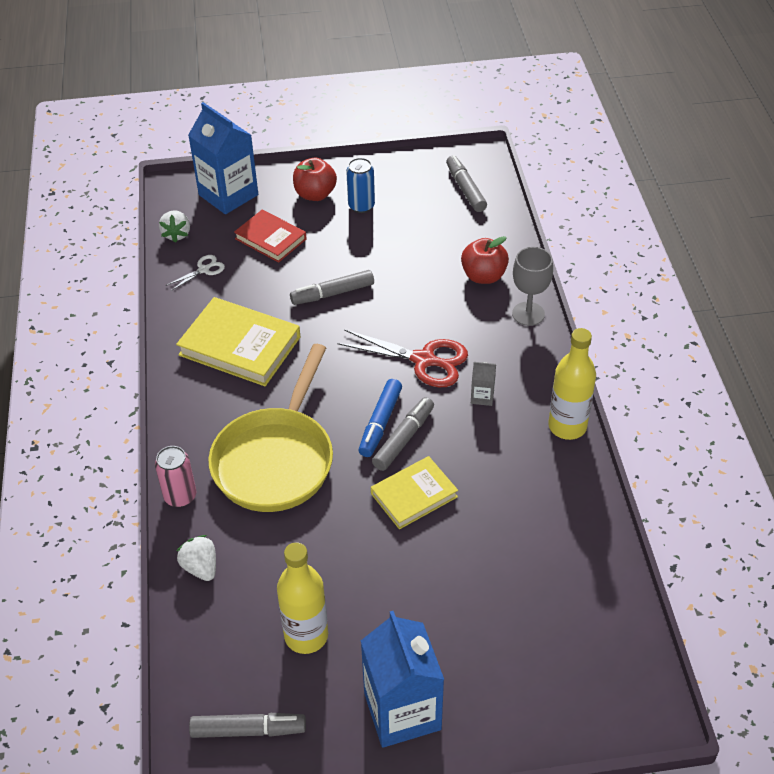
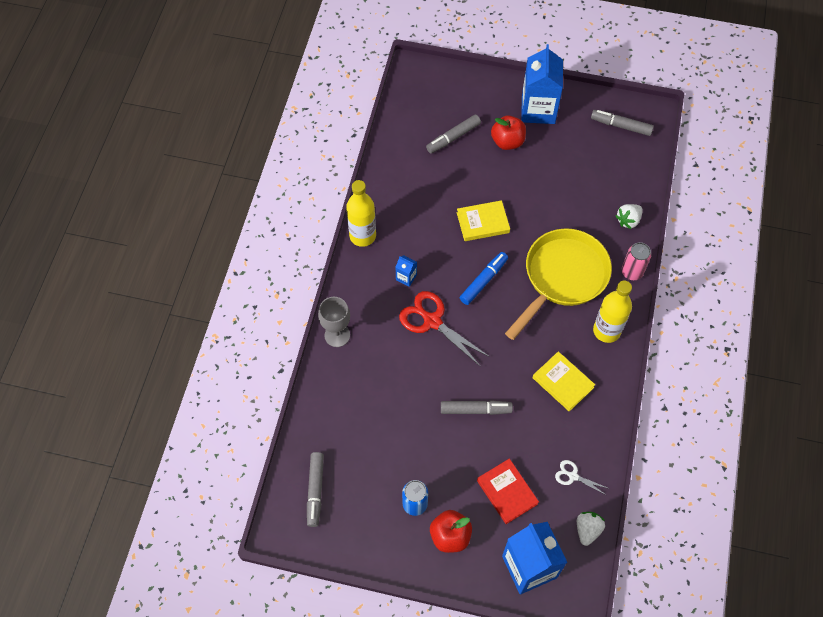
camera: 160 degrees left, 15 degrees up
white scissors [166,255,225,291] -> white scissors turned 45 degrees clockwise [555,460,610,495]
yellow book [176,297,300,386] -> yellow book [533,351,595,412], size x0.64
white strawberry [177,535,216,581] -> white strawberry turned 60 degrees clockwise [616,204,642,229]
yellow bottle [277,542,328,654] -> yellow bottle moved to [593,281,632,343]
grey marker [372,397,434,471] -> grey marker moved to [426,114,481,153]
red apple [461,236,509,284] -> red apple moved to [491,116,526,150]
grey carton [471,362,496,406] -> blue carton [396,255,417,287]

